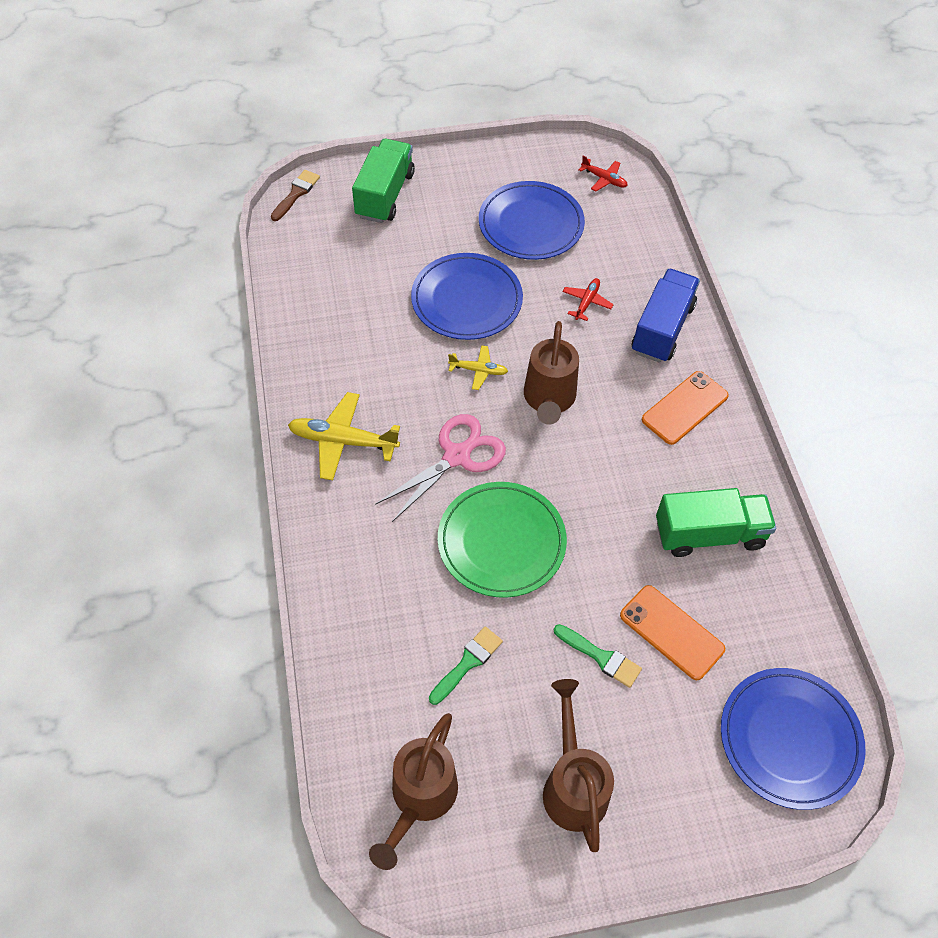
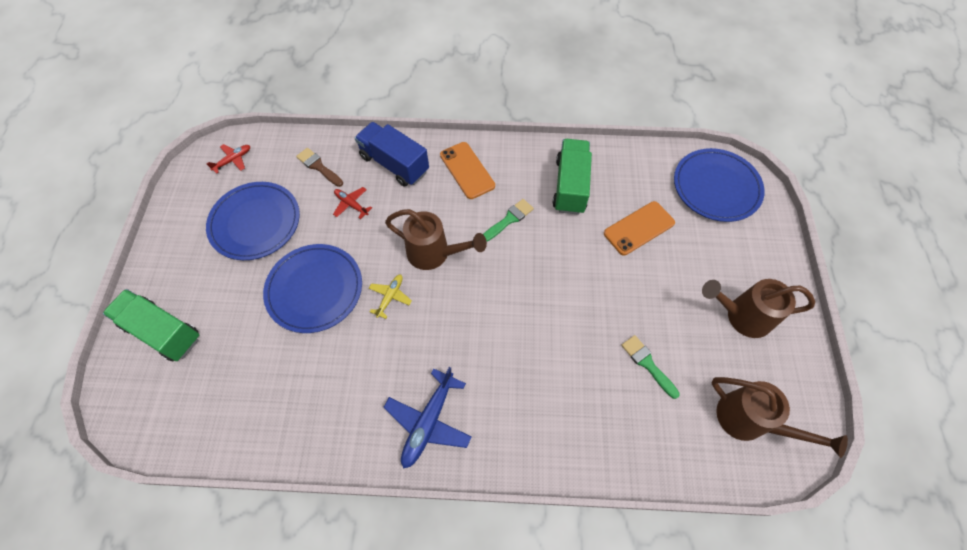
camera: 75 degrees left, 5 degrees up
brown brush [271,170,320,221] -> brown brush moved to [296,148,343,187]
yellow plane [288,392,400,480] -> blue plane [383,367,472,469]
pink scissors [375,414,506,522] -> none
green plate [438,482,567,598] -> none
green brush [554,624,642,688] -> green brush moved to [483,199,534,241]

